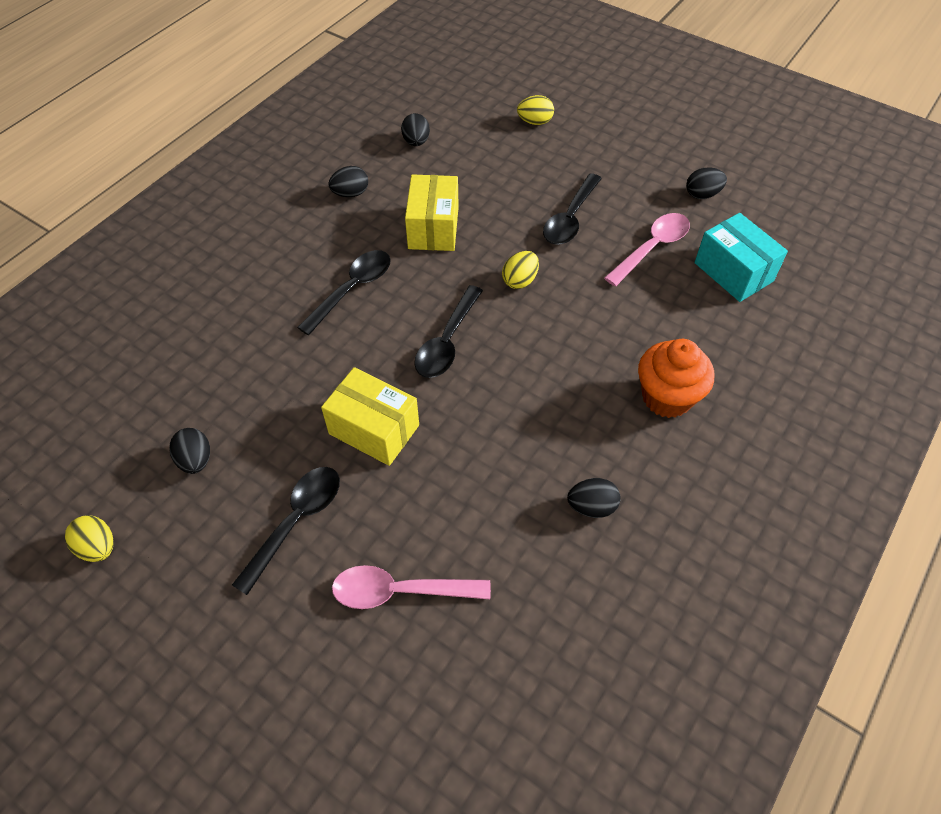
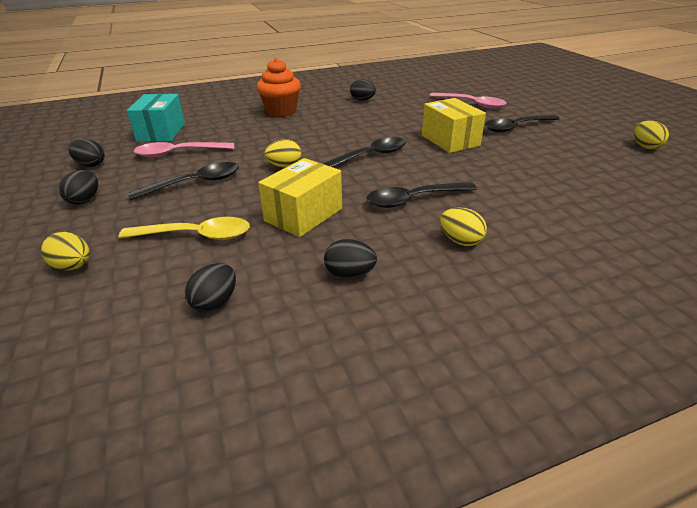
camera: 145 degrees left, 20 degrees down
black egg [169,428,210,474] -> black egg moved to [59,170,98,205]
none -> yellow spoon [118,217,250,240]
none -> yellow egg [440,208,487,246]

